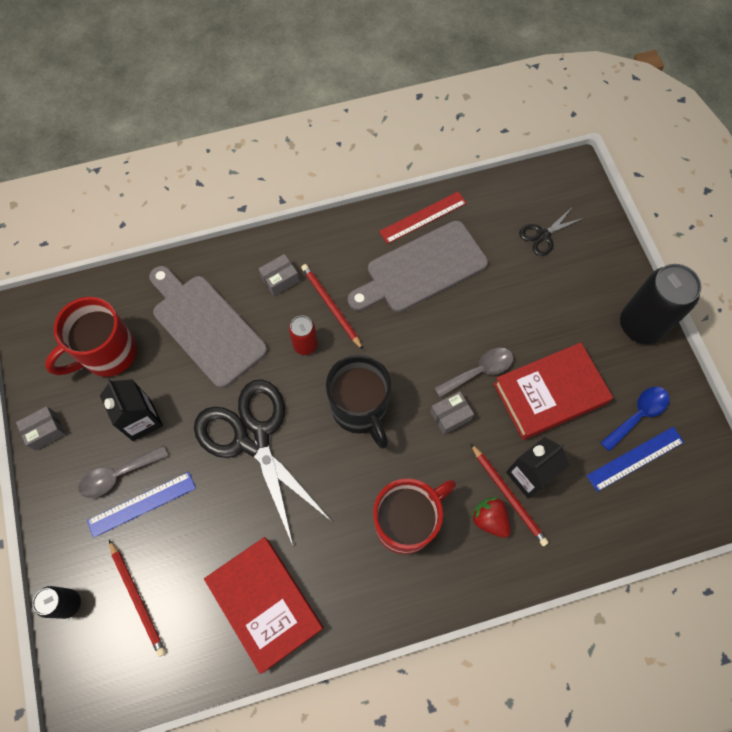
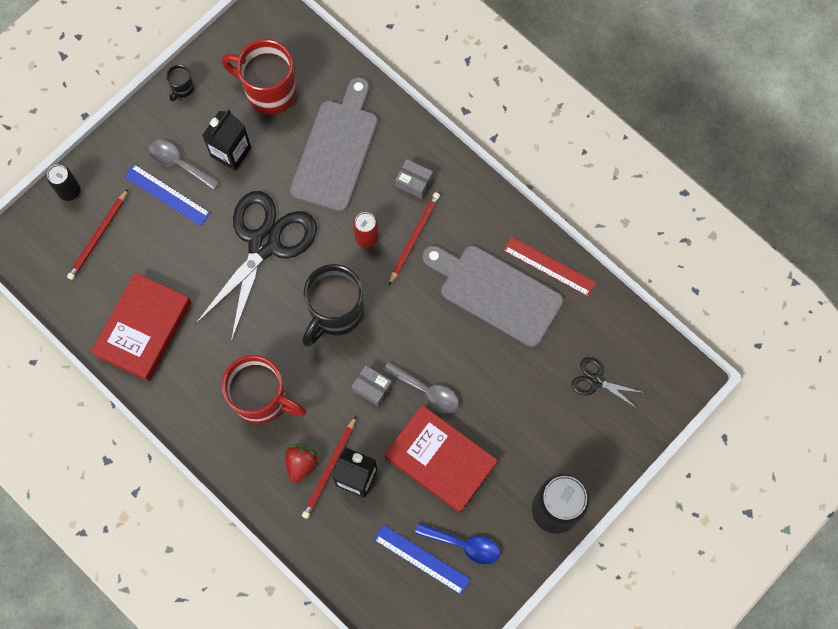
camera: 60 degrees right, 5 degrees up
grey box [16,406,66,451] -> black mug [166,65,194,102]

